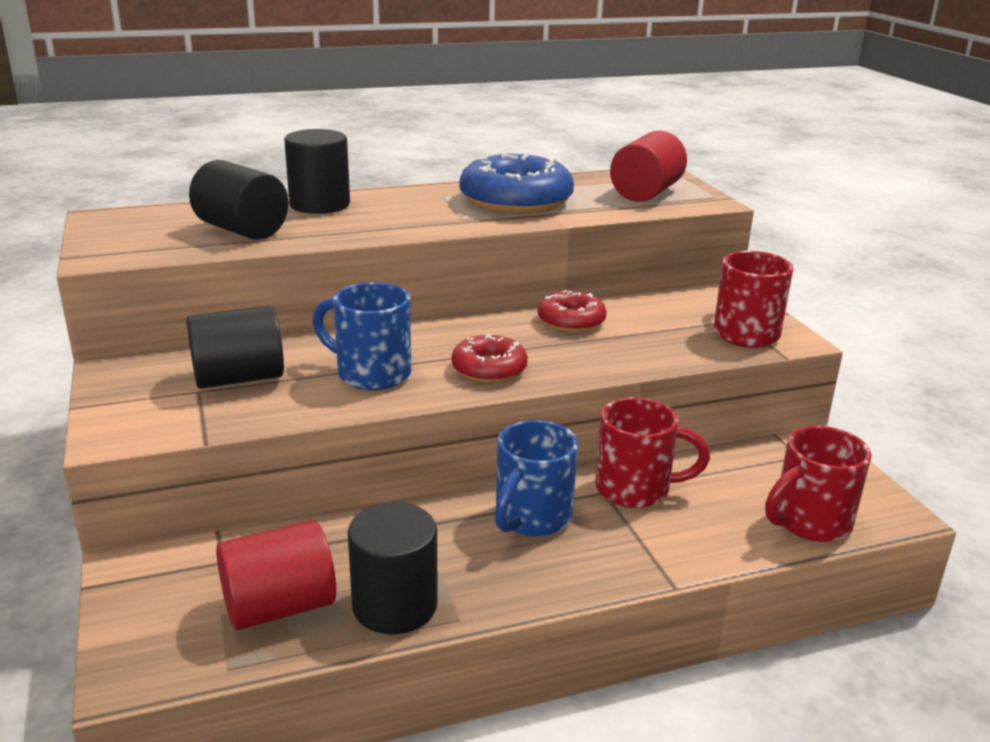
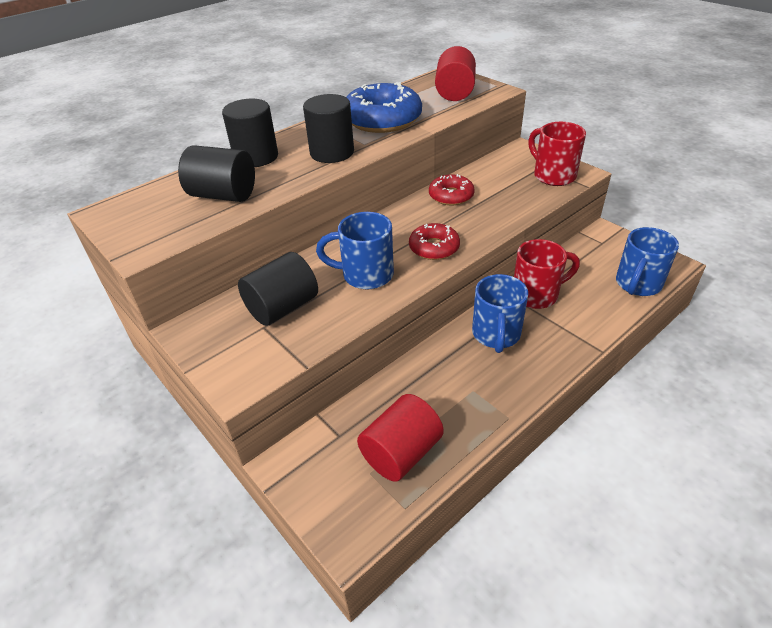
camera: 20 degrees left, 15 degrees up
black cylinder [348,502,438,634] -> black cylinder moved to [303,94,354,163]
red mug [765,426,872,542] -> blue mug [616,227,679,296]

